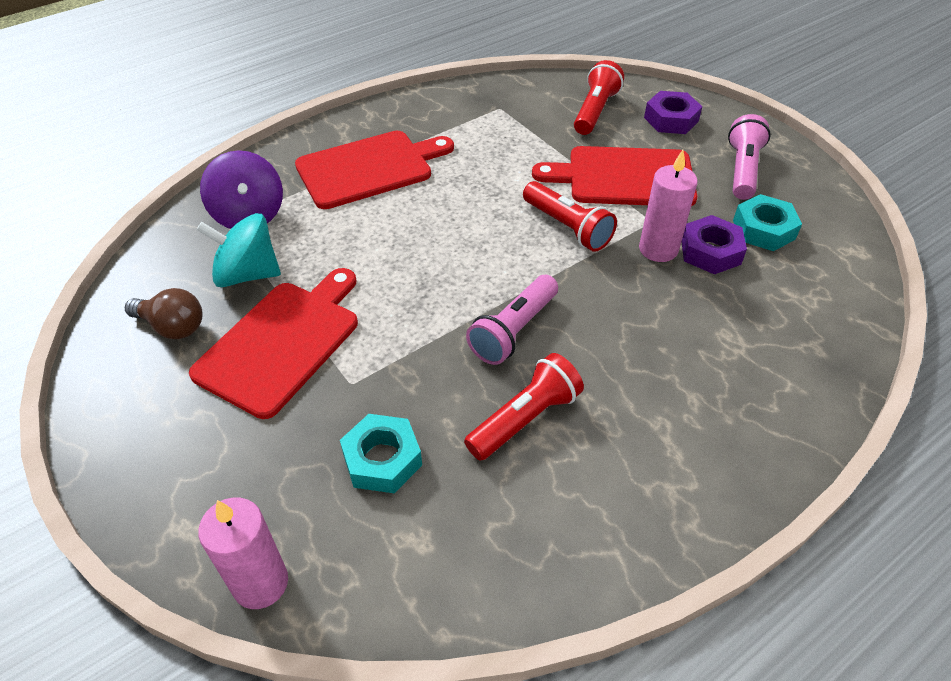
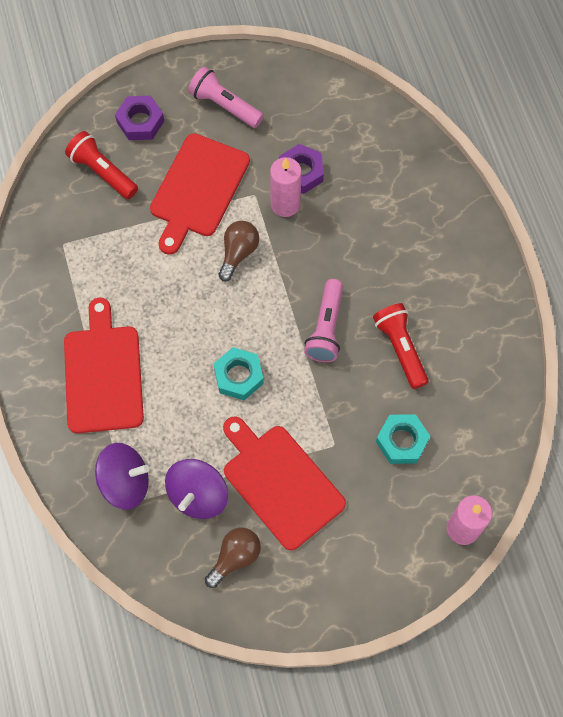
camera: 70 degrees left, 20 degrees up
turquoise spinning top [196,213,281,287] -> purple spinning top [165,459,228,519]
pink flashlight [466,275,558,365] -> pink flashlight turned 45 degrees clockwise [304,279,343,362]
red flashlight [523,181,617,252] -> brown light bulb [218,221,259,281]
turquoise nut [733,194,802,251] -> turquoise nut moved to [214,347,264,400]

